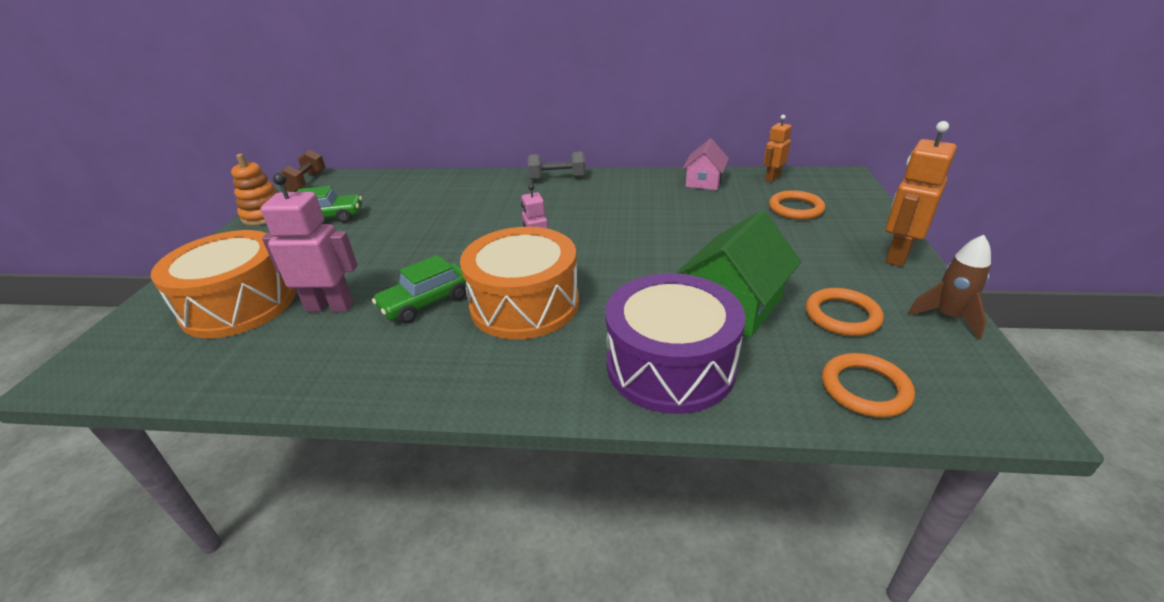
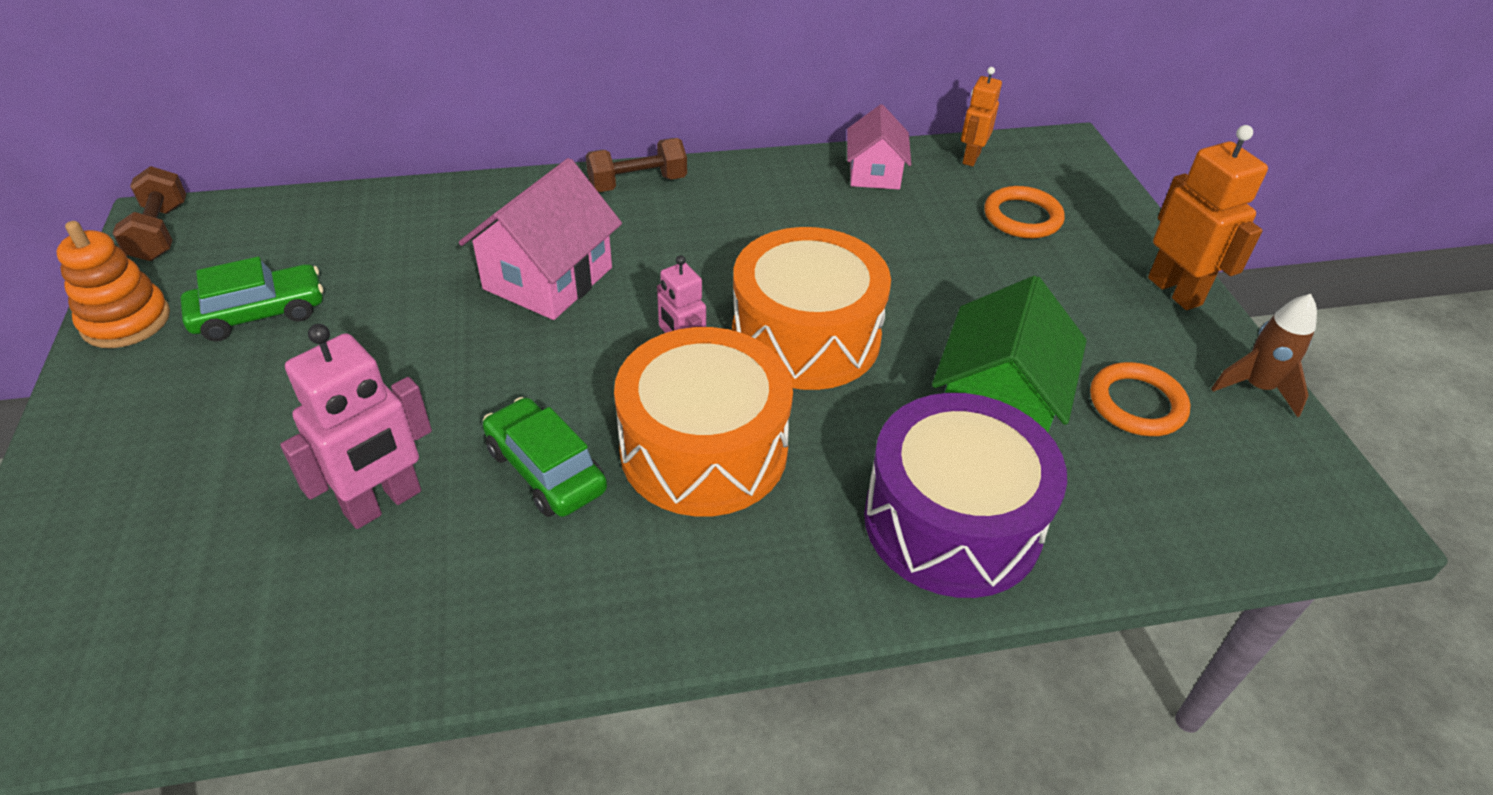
camera: 20 degrees left, 10 degrees up
orange drum [151,230,296,338] -> orange drum moved to [732,227,891,390]
pink robot [261,173,357,312] -> pink robot turned 150 degrees clockwise [280,324,432,529]
green car [372,255,466,324] -> green car turned 105 degrees clockwise [483,397,607,517]
grey dumbbell [528,151,586,180] -> brown dumbbell [586,138,687,192]
orange ring [822,353,915,418] -> none
orange robot [886,121,957,267] -> orange robot turned 135 degrees clockwise [1148,125,1268,310]
none -> pink house [459,158,622,320]

